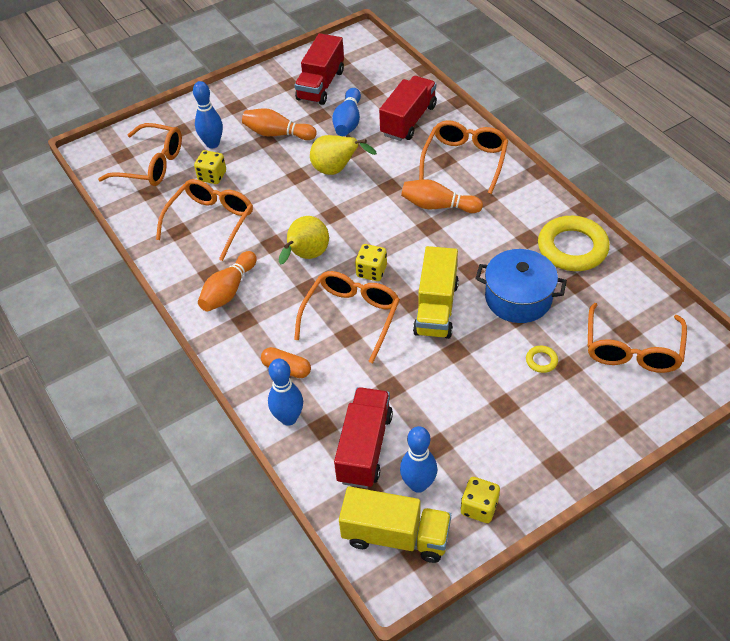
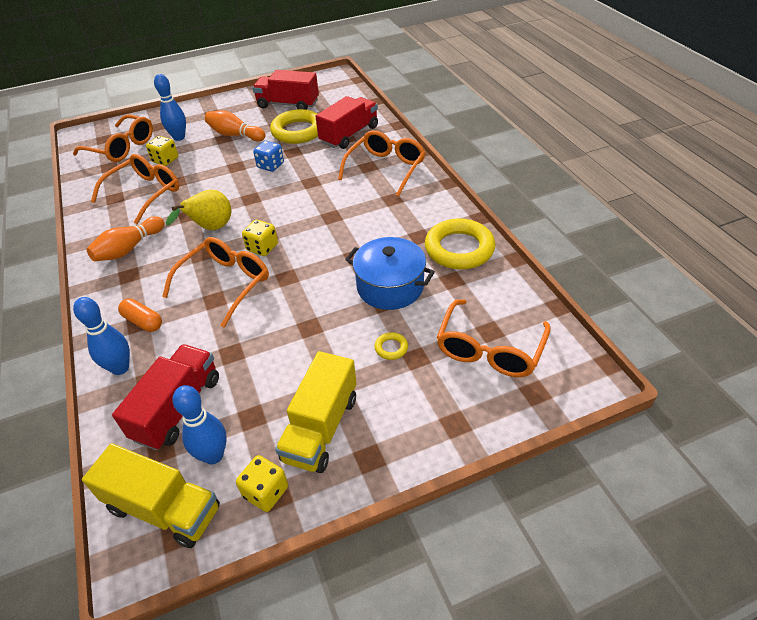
camera: 10 degrees right, 5 degrees down
red truck [295,33,344,105] -> red truck turned 75 degrees clockwise [252,70,319,110]
yellow pear [310,135,377,175] -> blue dice [253,141,284,172]
blue bowling pin [332,88,361,136] -> yellow ring [270,109,318,144]
orange bowling pin [401,179,483,213] -> none
yellow truck [413,246,459,339] -> yellow truck moved to [275,351,357,473]

